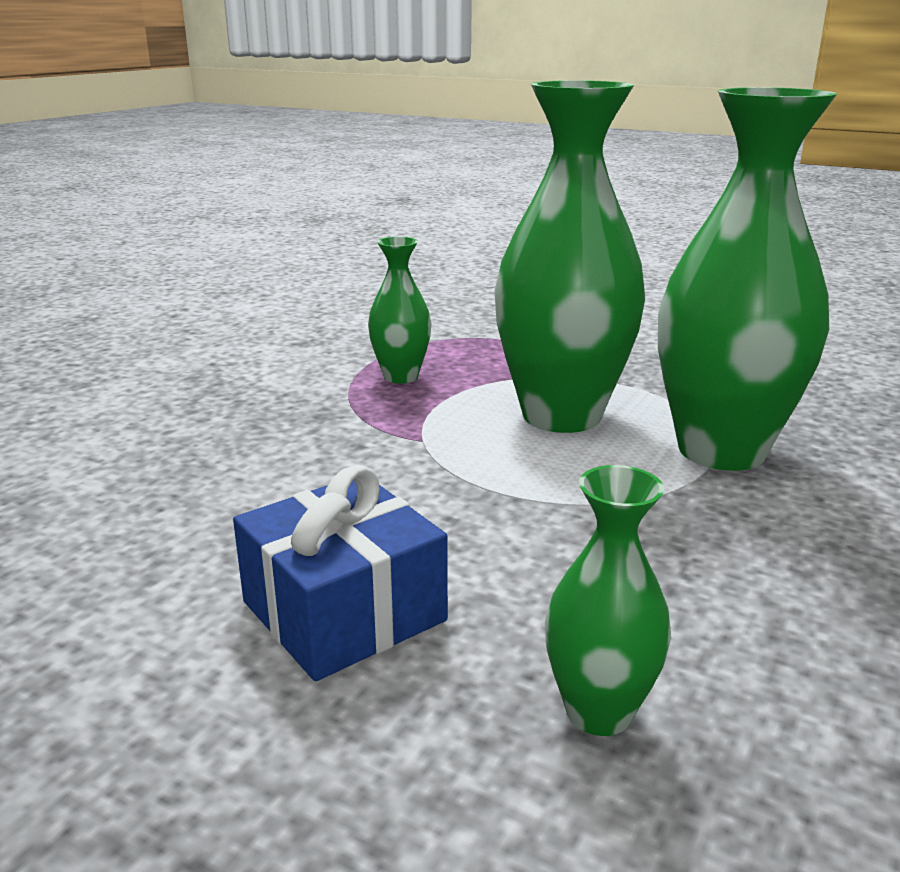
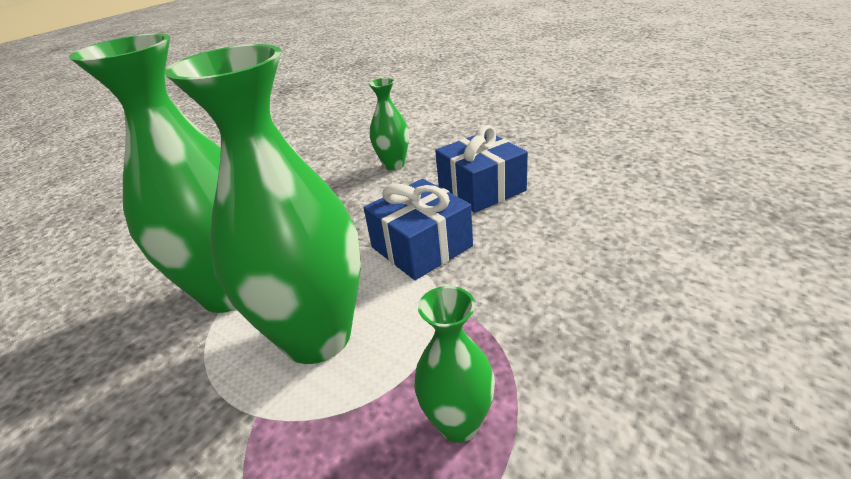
camera: 170 degrees left, 10 degrees up
none -> blue gift [364,179,473,280]

